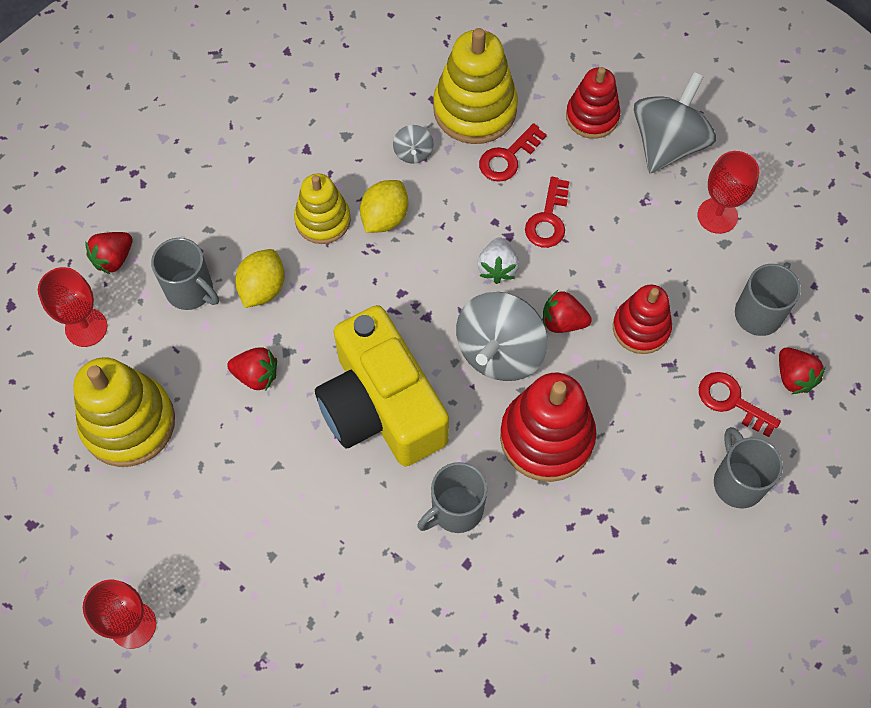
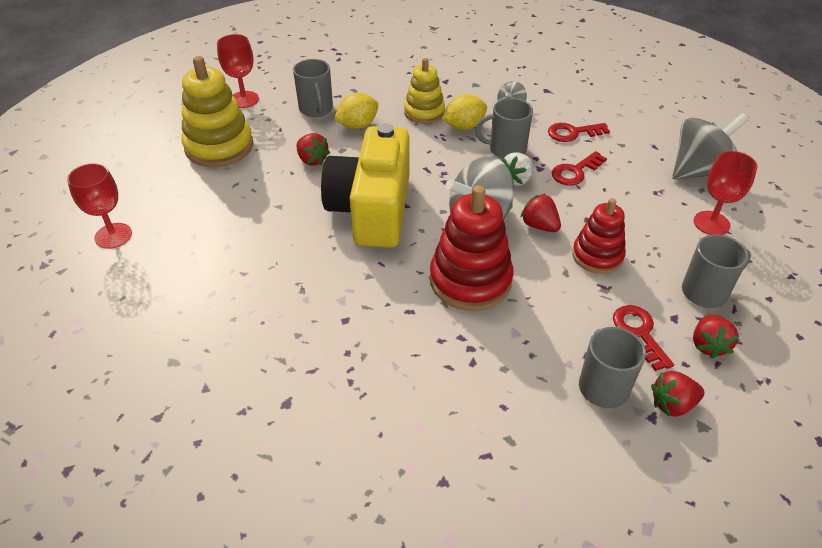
camera: 35 degrees right, 20 degrees down
red strawberry [85,232,133,274] -> red strawberry moved to [651,371,704,417]
grey mug [417,462,487,533] -> grey mug moved to [475,98,533,159]
yellow stacking toy [433,28,518,144] -> none
red stacking toy [566,67,621,139] -> none

